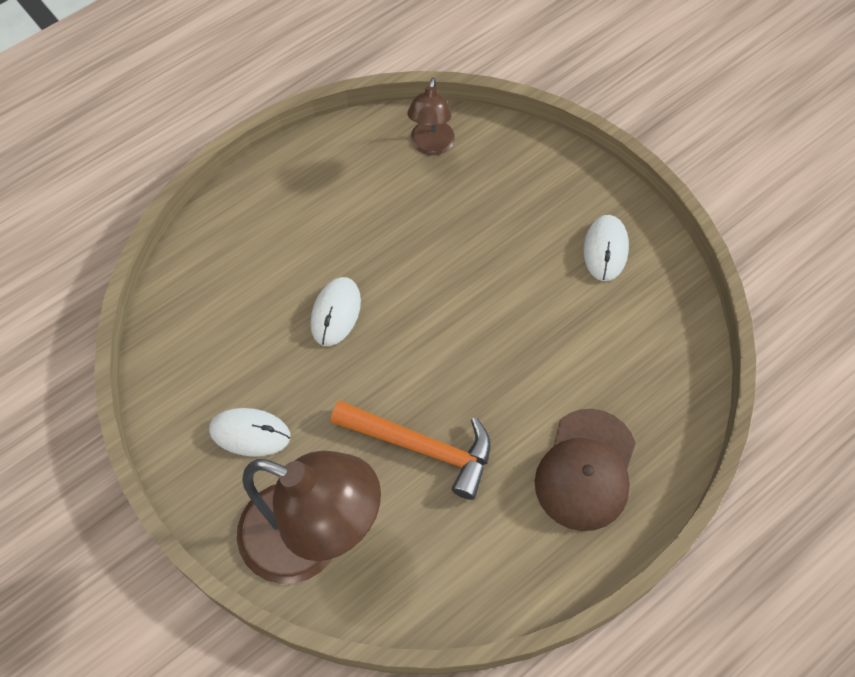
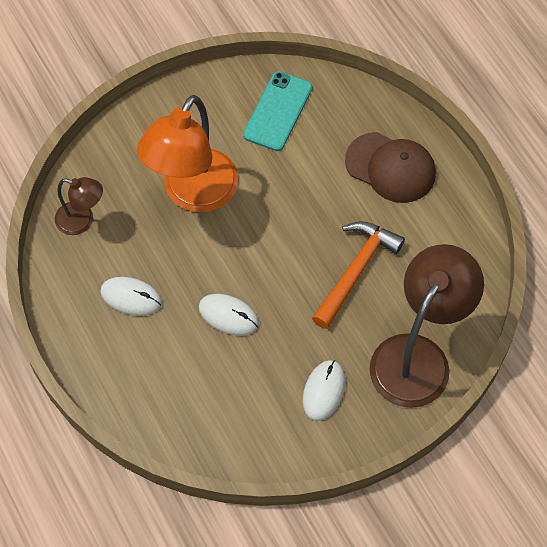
camera: 80 degrees left, 0 degrees up
white mouse [584,215,629,281] -> white mouse moved to [100,277,162,316]
none -> orange lamp [137,95,239,212]
none -> turquoise phone [243,71,312,151]

